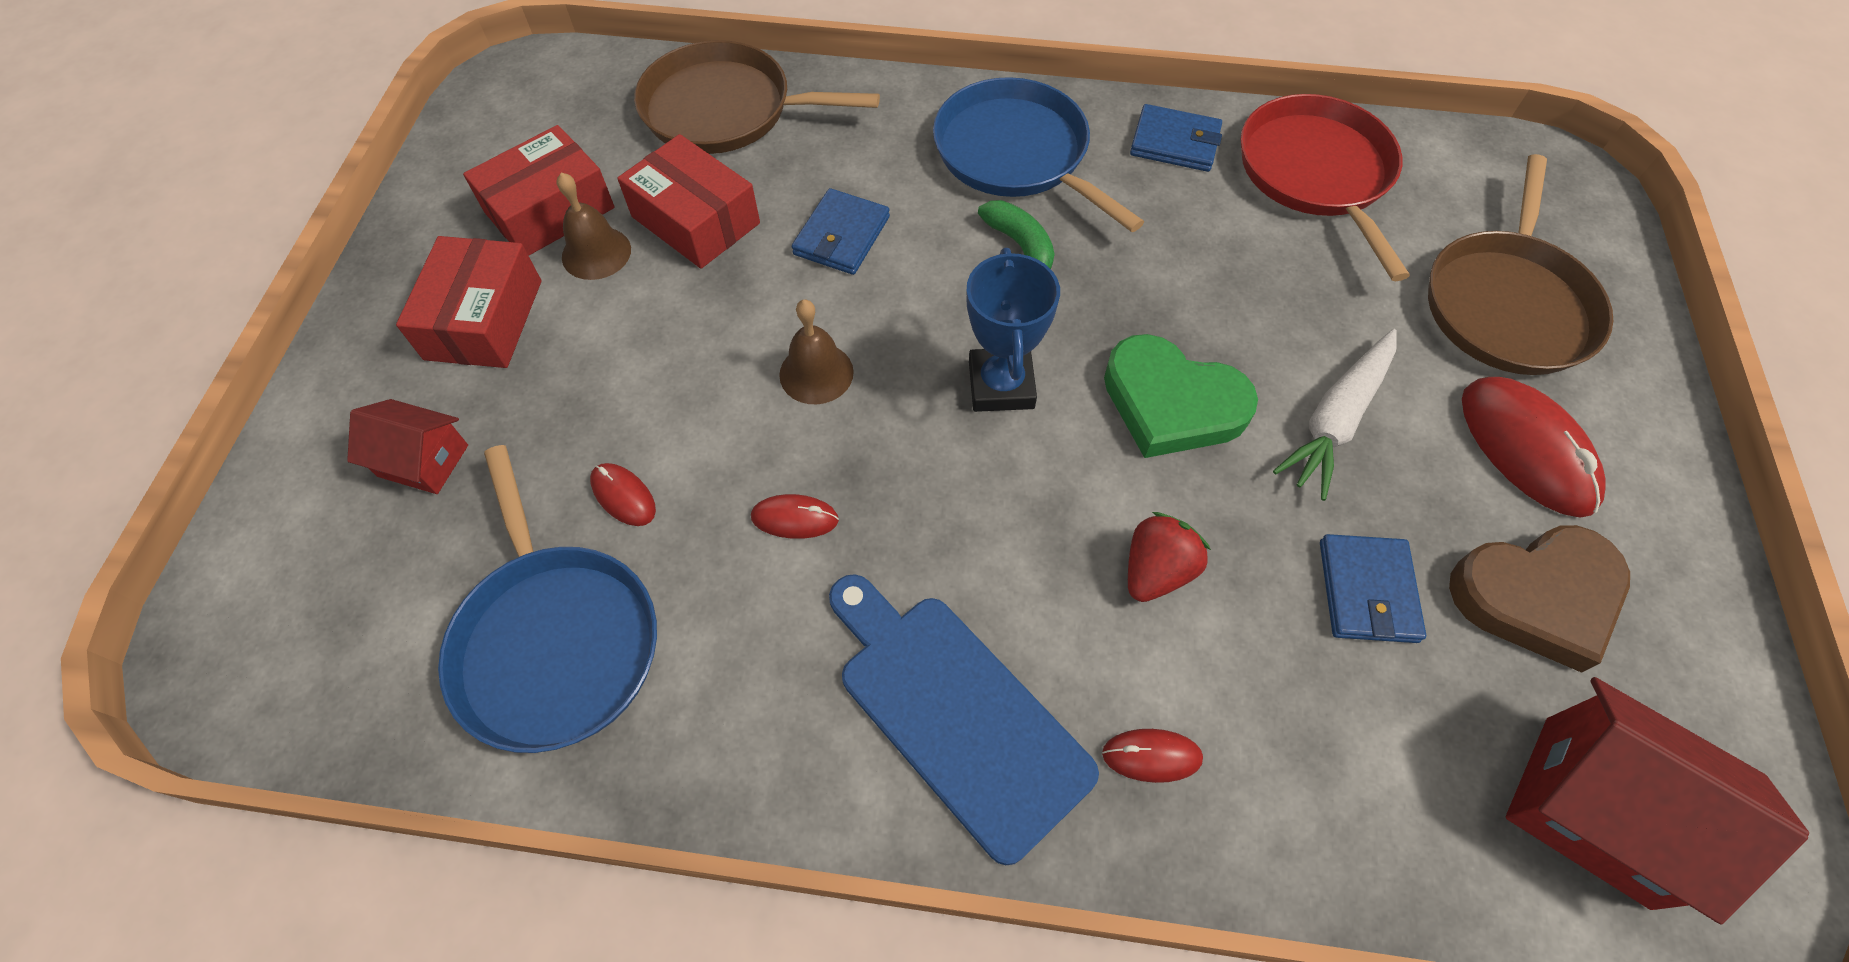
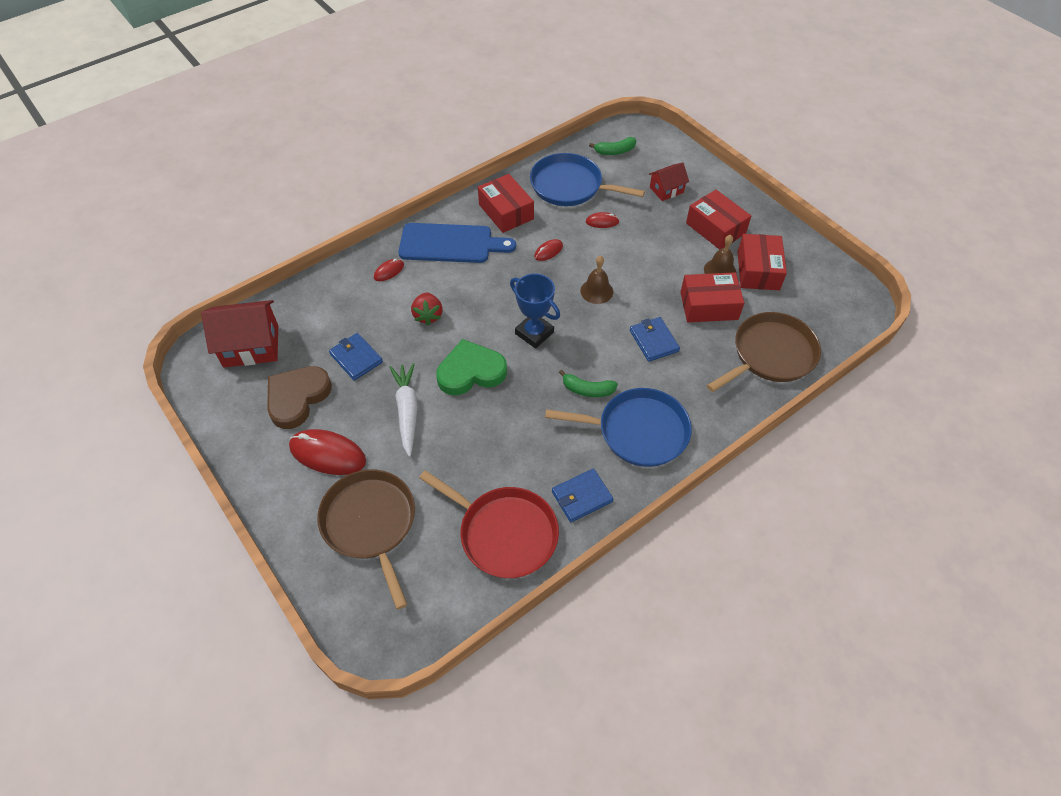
camera: 135 degrees right, 5 degrees down
none -> red box [478,174,534,233]
none -> green banana [589,137,636,155]

